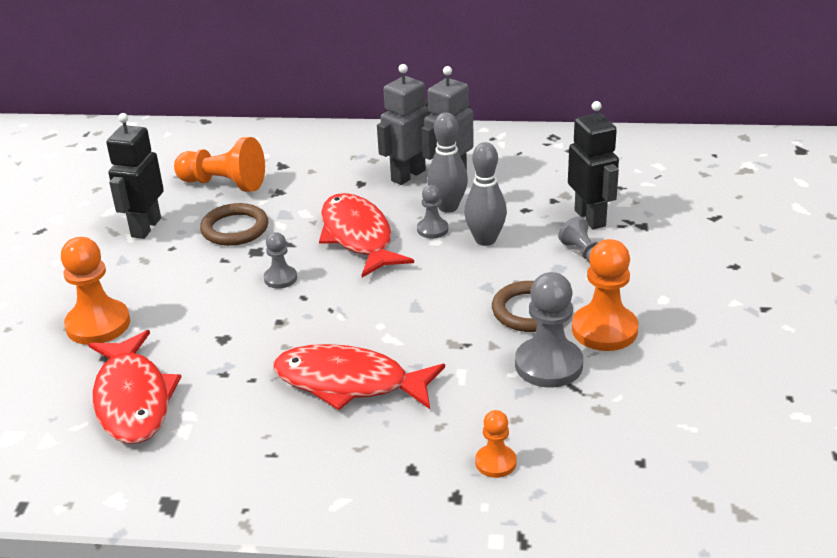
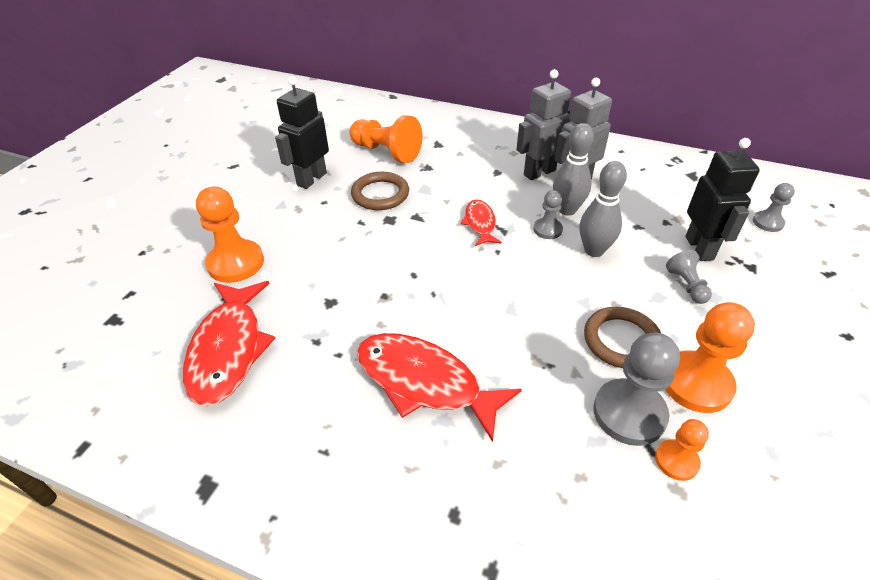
camera: 15 degrees right, 10 degrees up
grey pawn [264,232,297,288] -> grey pawn moved to [753,183,795,232]
red fish [319,193,414,277] -> red fish [461,200,502,246], size x0.54
orange pawn [475,410,516,478] -> orange pawn moved to [655,419,709,481]

